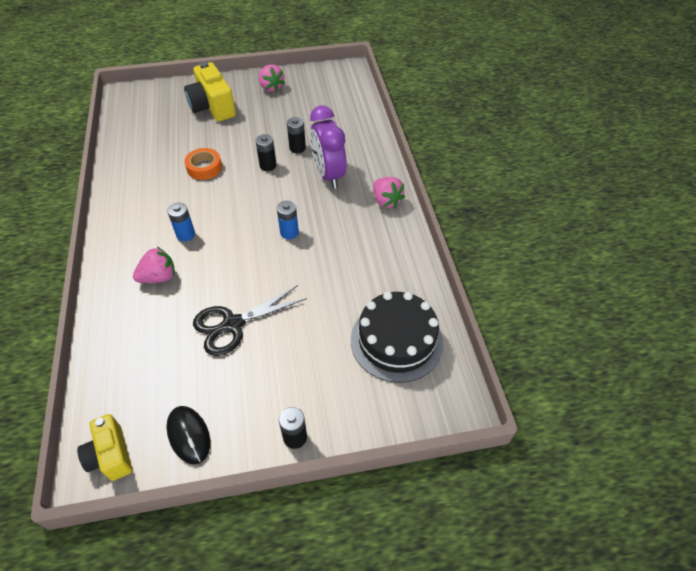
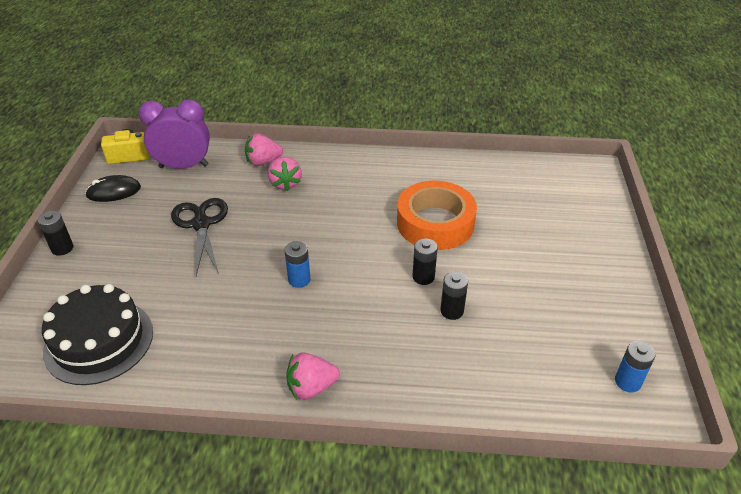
camera: 105 degrees right, 10 degrees down
blue battery [167,203,195,241] -> blue battery moved to [615,341,656,393]
yellow camera [184,62,236,121] -> none
orange tape [184,148,222,180] -> orange tape [397,181,477,250], size x1.83
pink strawberry [259,64,285,92] -> pink strawberry moved to [245,133,283,166]
purple clock [310,106,347,189] -> purple clock moved to [138,99,210,169]

